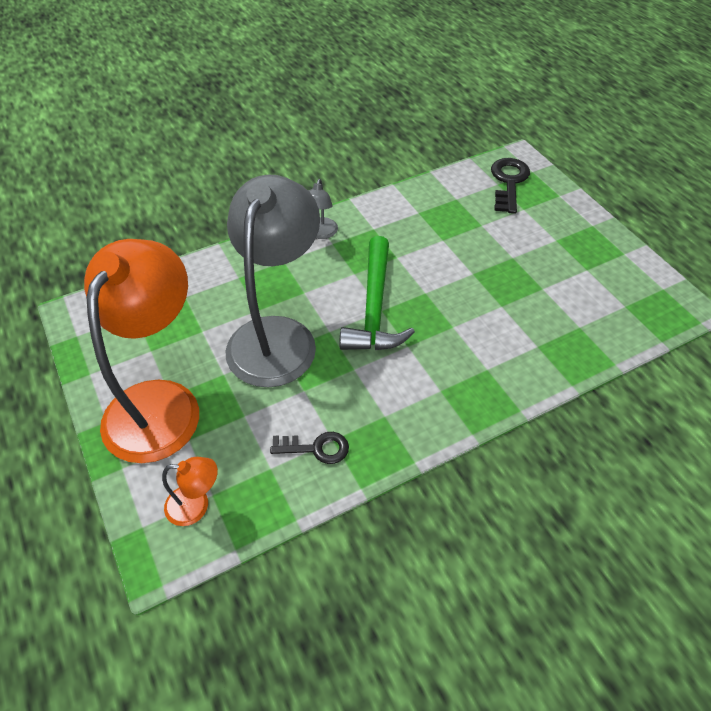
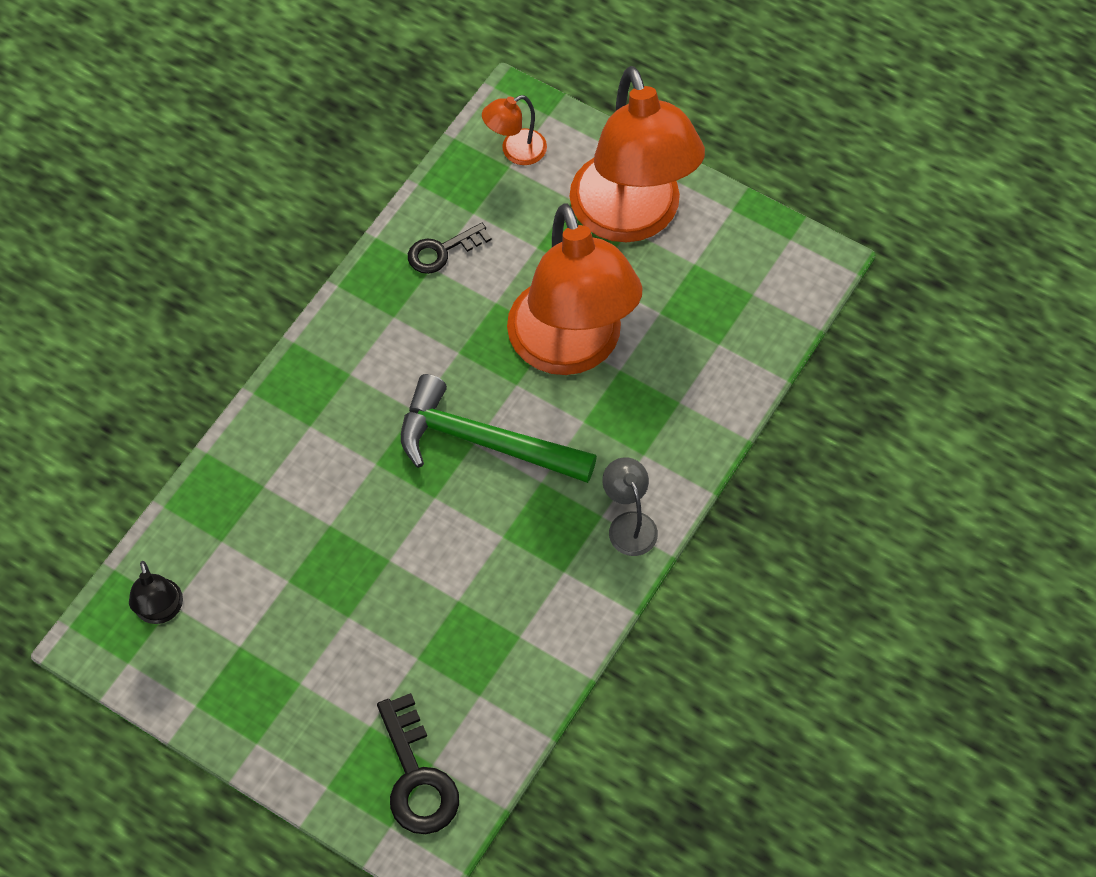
camera: 150 degrees right, 10 degrees up
grey lamp [226,175,320,387] -> orange lamp [507,203,642,375]
green hammer [339,236,415,350] -> green hammer turned 45 degrees counterclockwise [401,374,597,483]
none -> black lamp [129,561,183,624]

